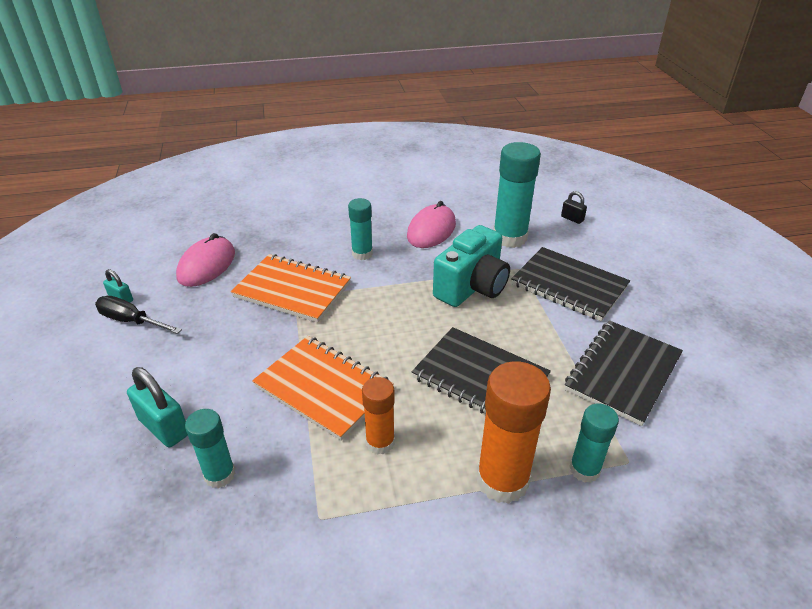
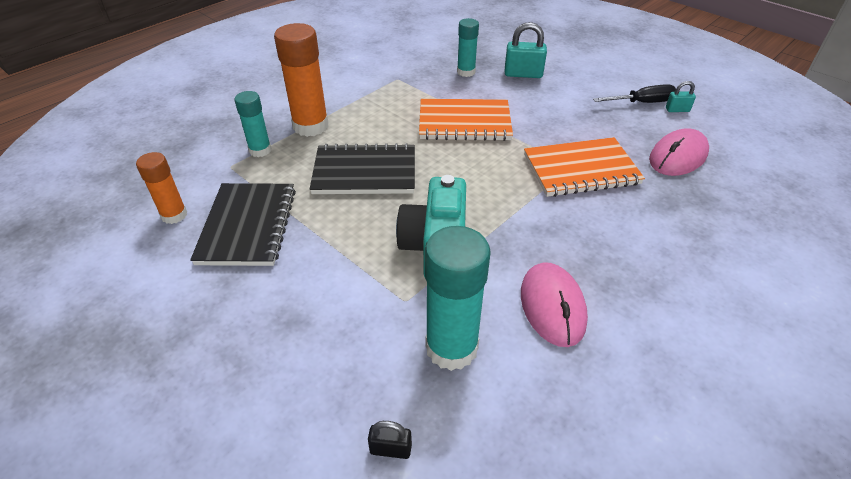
camera: 145 degrees right, 5 degrees up
pink mouse [176,233,235,287] -> pink mouse turned 60 degrees clockwise [649,128,709,176]
turquoise glue stick [348,198,373,260] -> none
orange glue stick [362,377,395,455] -> orange glue stick moved to [136,152,187,224]
black notebook [511,247,630,321] -> none

